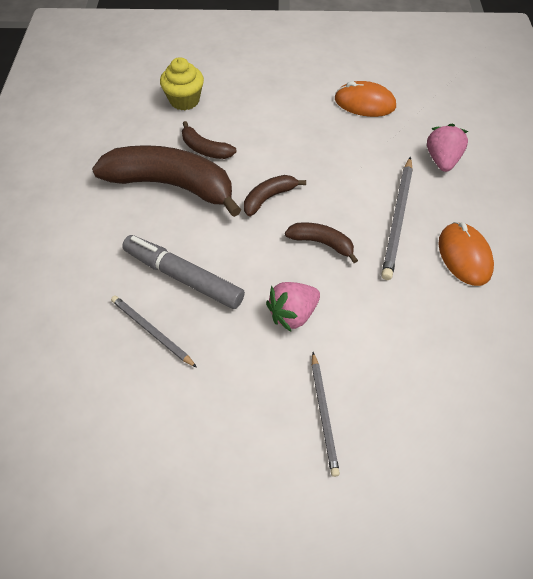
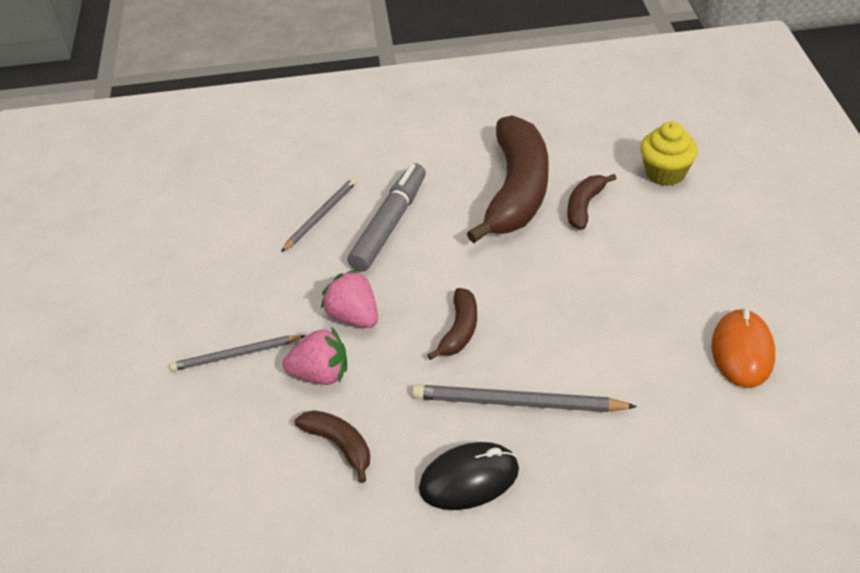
camera: 85 degrees right, 10 degrees down
brown banana [244,175,306,216] -> brown banana moved to [295,410,370,483]
pink strawberry [427,124,468,172] -> pink strawberry moved to [282,327,347,385]
orange mouse [439,222,494,286] -> black mouse [419,442,519,510]

